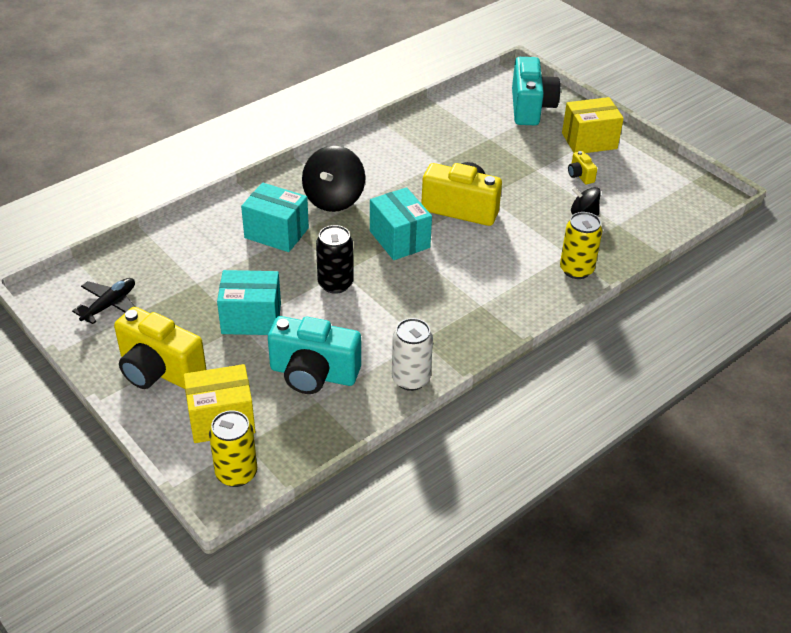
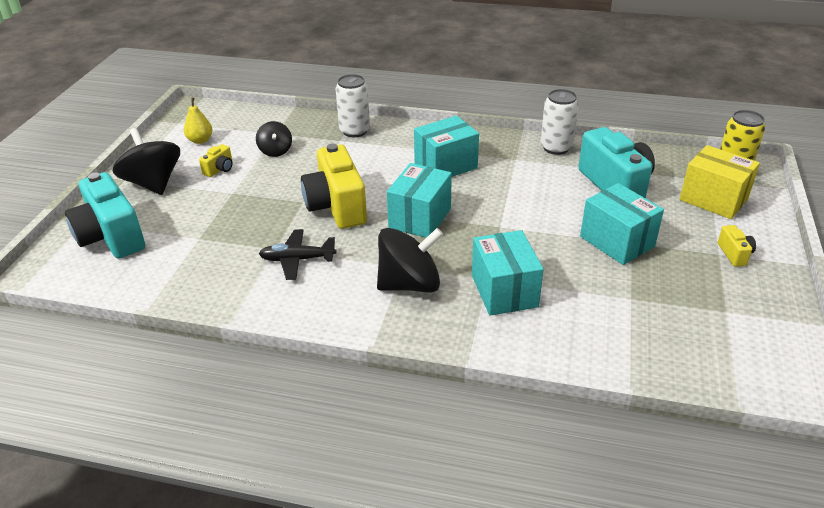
camera: 125 degrees left, 5 degrees down
black plane [72,278,135,324] -> black plane moved to [259,229,337,280]
yellow camera [114,307,207,389] -> yellow camera [718,225,756,267], size x0.44
black can [316,225,353,294] -> none
turquoise camera [512,57,560,125] -> turquoise camera turned 90 degrees counterclockwise [65,172,145,259]
yellow can [560,212,602,279] -> white can [336,74,370,137]
yellow box [562,97,624,153] -> black spinning top [113,128,180,195]
none -> yellow pear [184,98,212,144]
none -> turquoise box [414,116,479,177]

